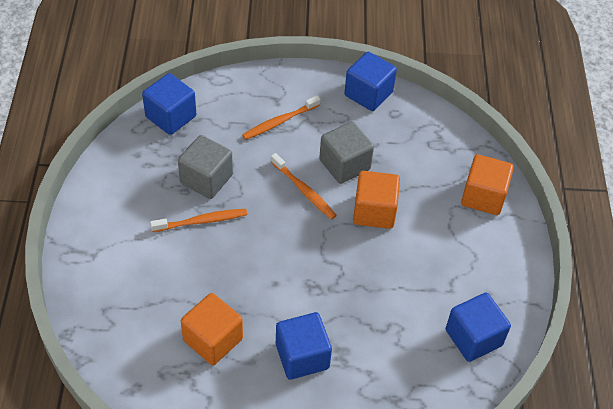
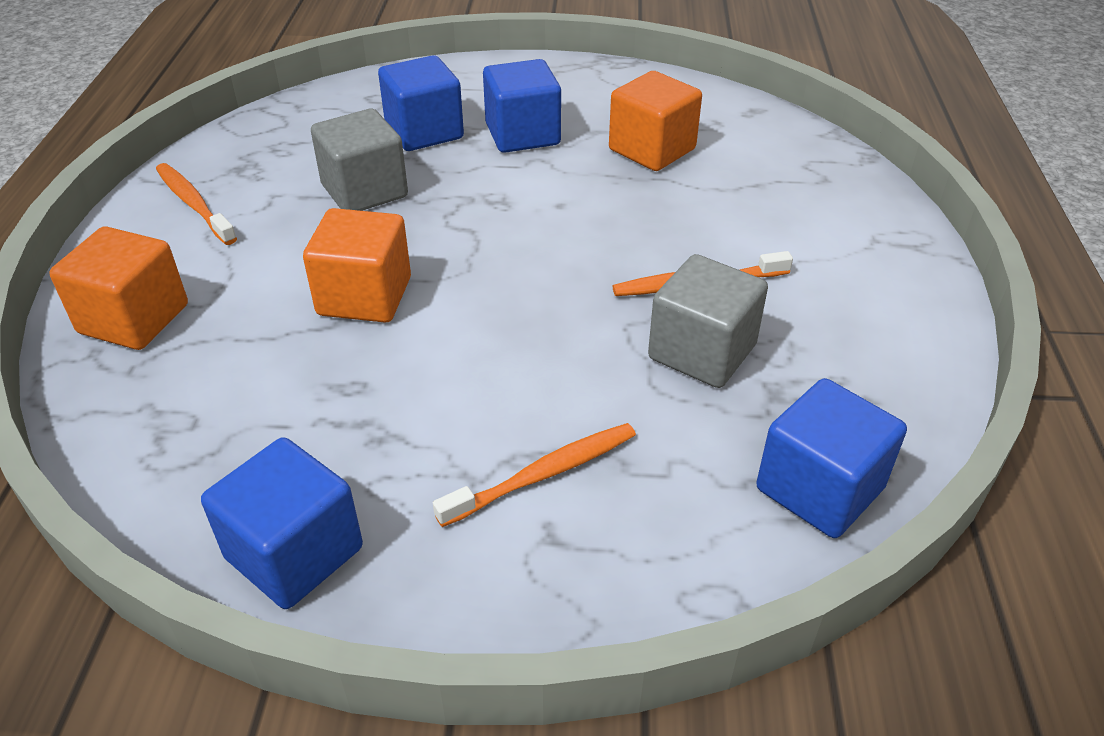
camera: 175 degrees left, 10 degrees down
orange toothbrush [271,153,337,220] -> orange toothbrush moved to [156,163,237,245]
grey cube [319,121,374,184] -> grey cube moved to [311,109,408,211]
blue cube [446,293,511,362] -> blue cube moved to [378,55,464,151]

